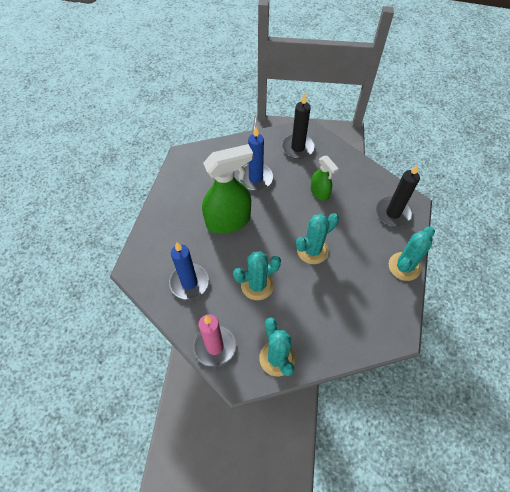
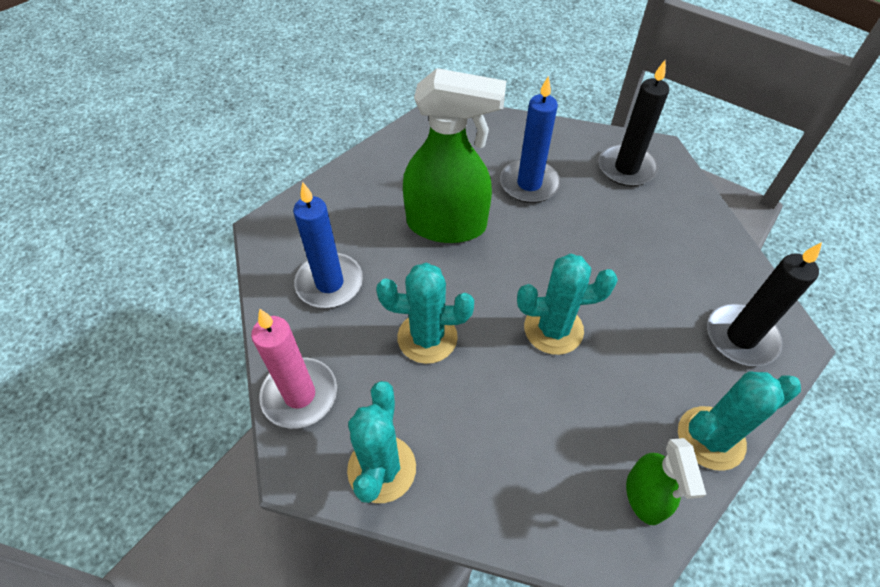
camera: 30 degrees right, 5 degrees down
green spray bottle [310,156,339,201] -> green spray bottle moved to [626,438,706,525]

